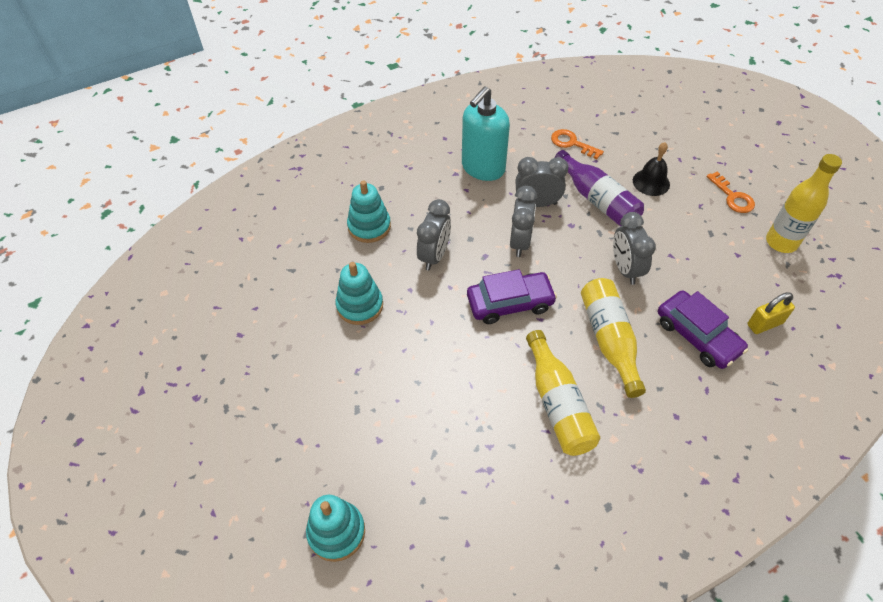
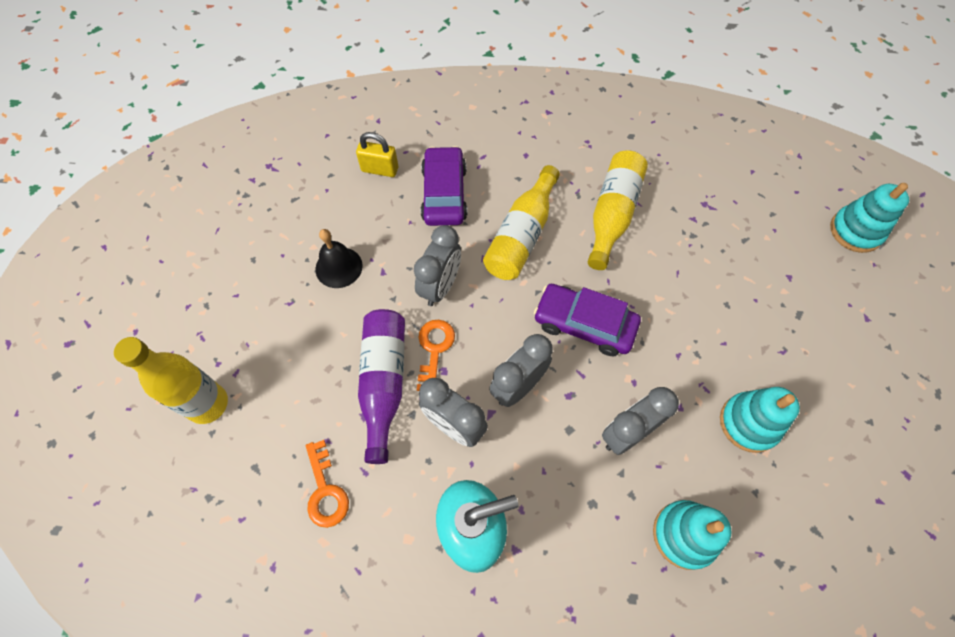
camera: 145 degrees left, 10 degrees up
black bell [633,142,670,196] -> black bell moved to [315,229,363,288]
orange key [706,172,755,213] -> orange key moved to [417,320,455,391]
yellow bottle [766,154,842,253] -> yellow bottle moved to [114,337,228,424]

